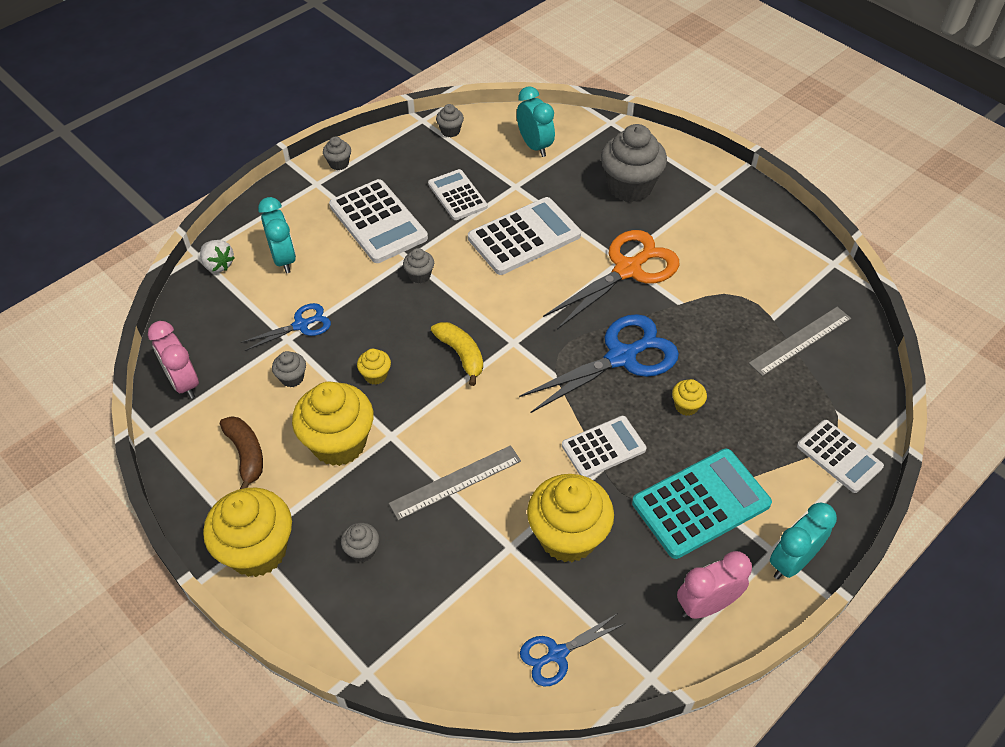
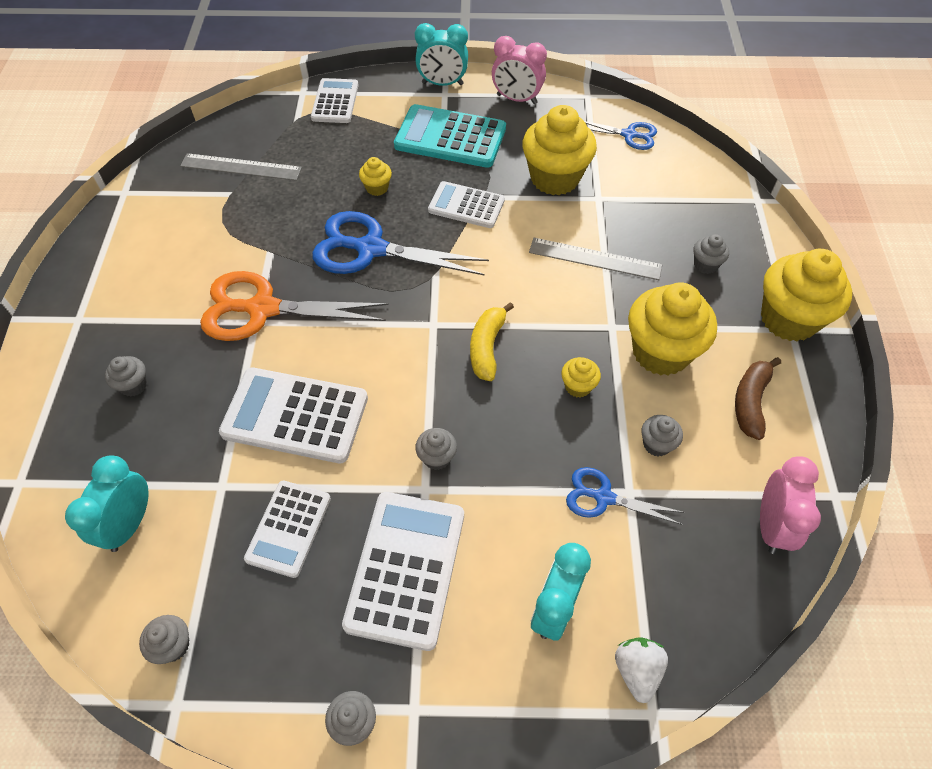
camera: 135 degrees left, 5 degrees up
grey cupcake [601,124,667,202] -> grey cupcake [105,356,147,396], size x0.45

